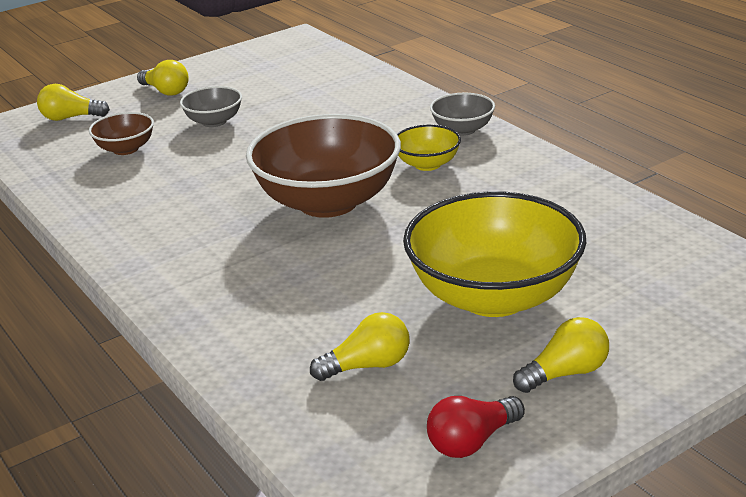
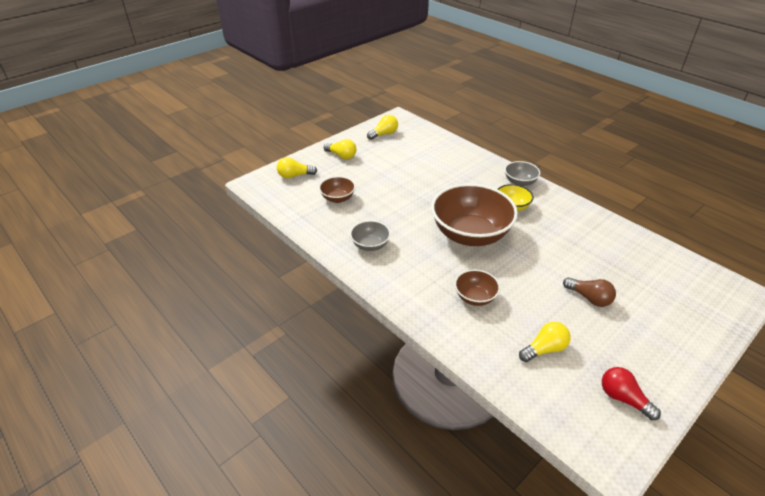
camera: 10 degrees left, 10 degrees up
grey bowl [180,86,242,127] -> grey bowl moved to [350,220,391,251]
yellow bowl [403,191,586,317] -> brown light bulb [563,277,616,307]
red light bulb [427,396,525,458] -> red light bulb turned 90 degrees clockwise [602,367,661,420]
yellow light bulb [513,317,609,393] -> yellow light bulb moved to [367,115,398,140]
none -> brown bowl [455,270,500,306]

